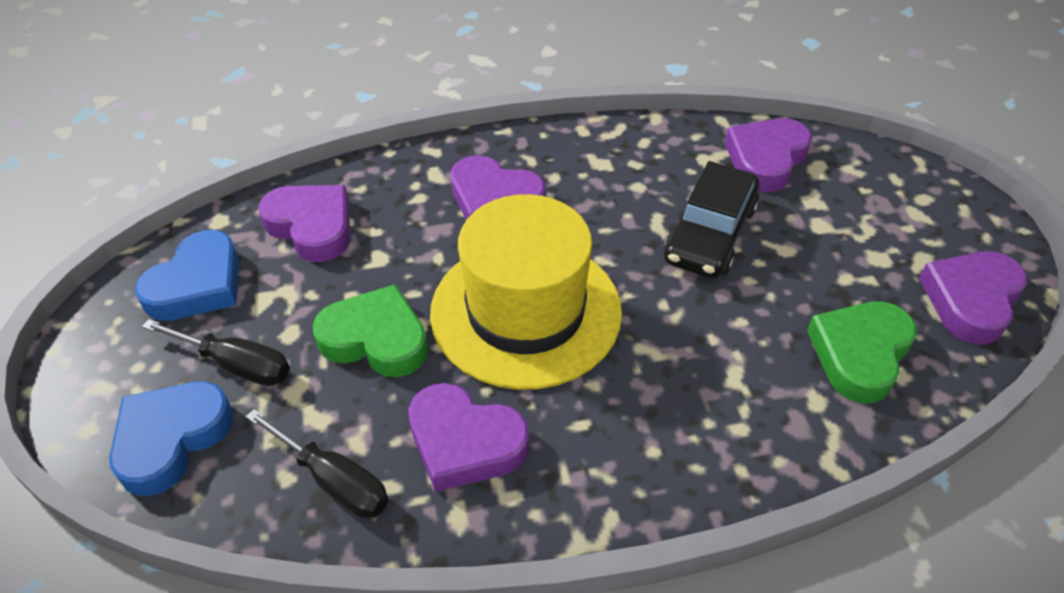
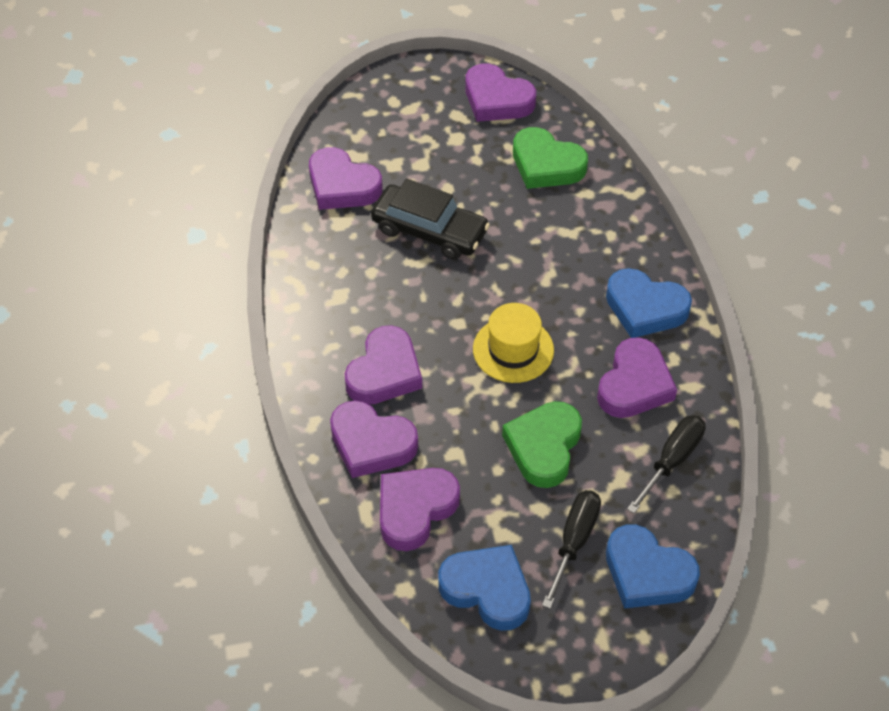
camera: 90 degrees left, 5 degrees up
yellow hat [430,194,622,390] -> yellow hat [473,303,554,383], size x0.54
none -> purple heart [330,400,418,478]
none -> blue heart [606,268,692,338]

